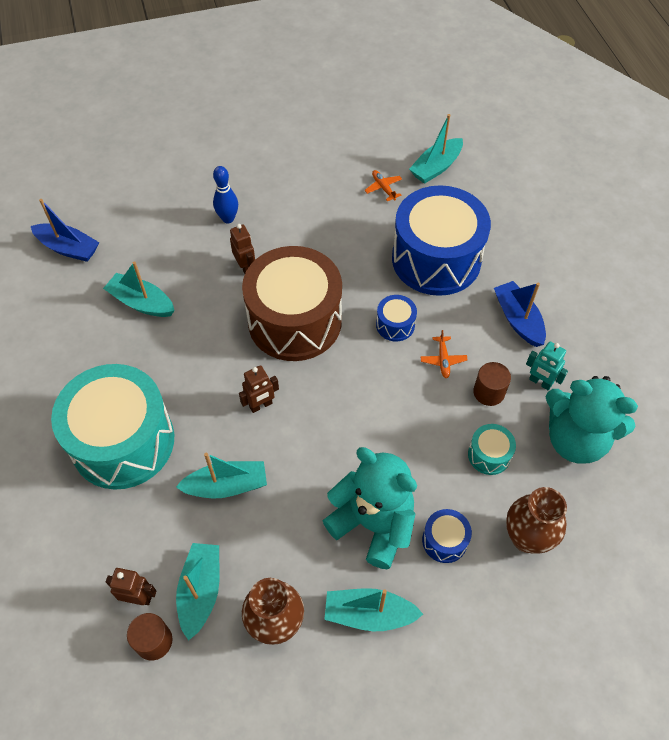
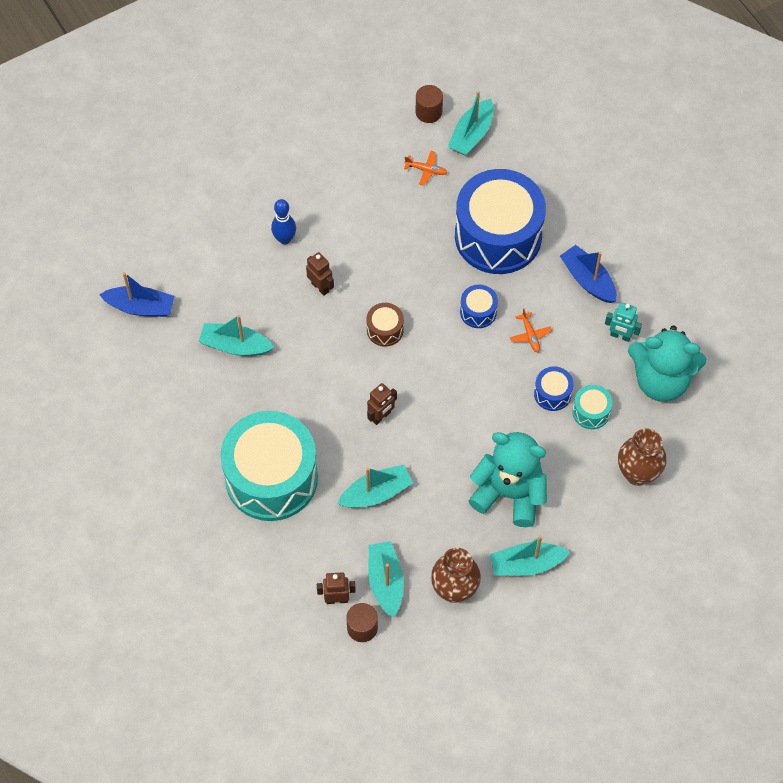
camera: 15 degrees left, 5 degrees up
brown drum [242,246,342,361] -> brown drum [367,303,404,347], size x0.41
orange plane [365,170,402,201] -> orange plane turned 150 degrees clockwise [404,151,447,186]
blue drum [422,509,472,563] -> blue drum moved to [534,367,574,411]
brown cylinder [473,362,511,406] -> brown cylinder moved to [415,85,443,123]

